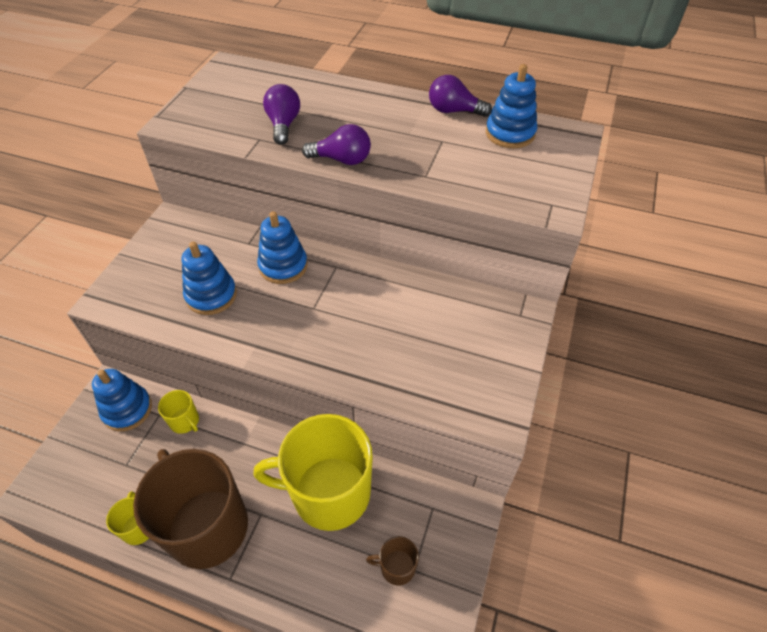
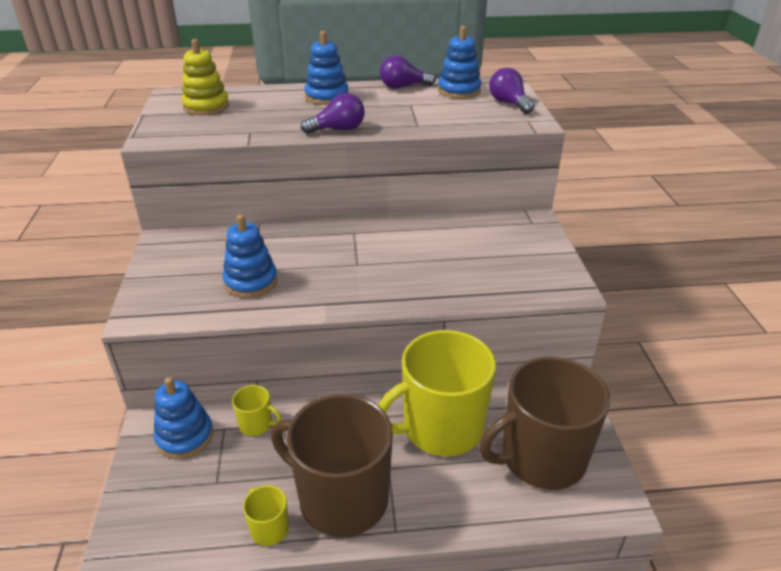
camera: 25 degrees left, 15 degrees down
blue stacking toy [257,211,308,284] -> blue stacking toy moved to [304,31,349,105]
purple light bulb [263,84,300,145] -> purple light bulb moved to [489,68,534,114]
brown mug [366,536,419,586] -> brown mug [479,357,610,490], size x2.41
none -> yellow stacking toy [182,39,229,115]

